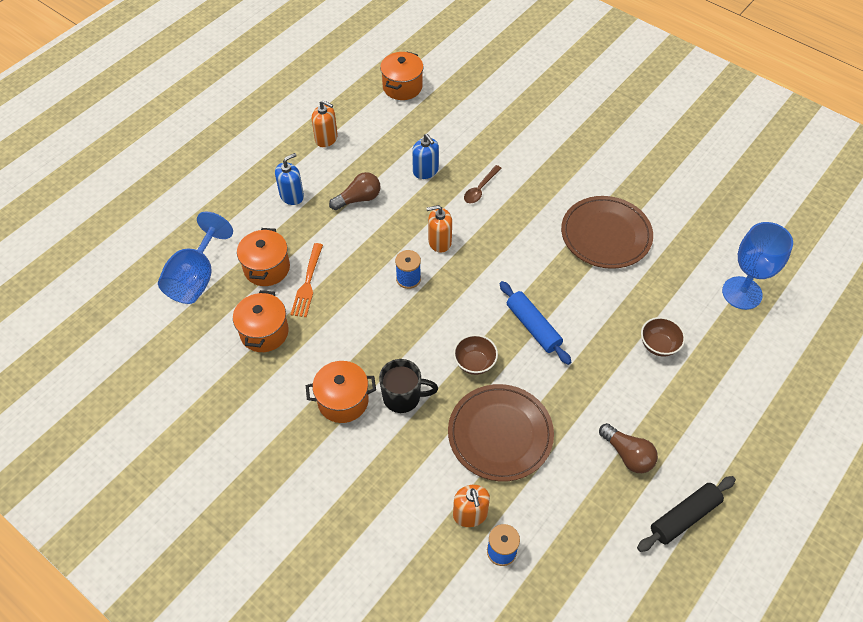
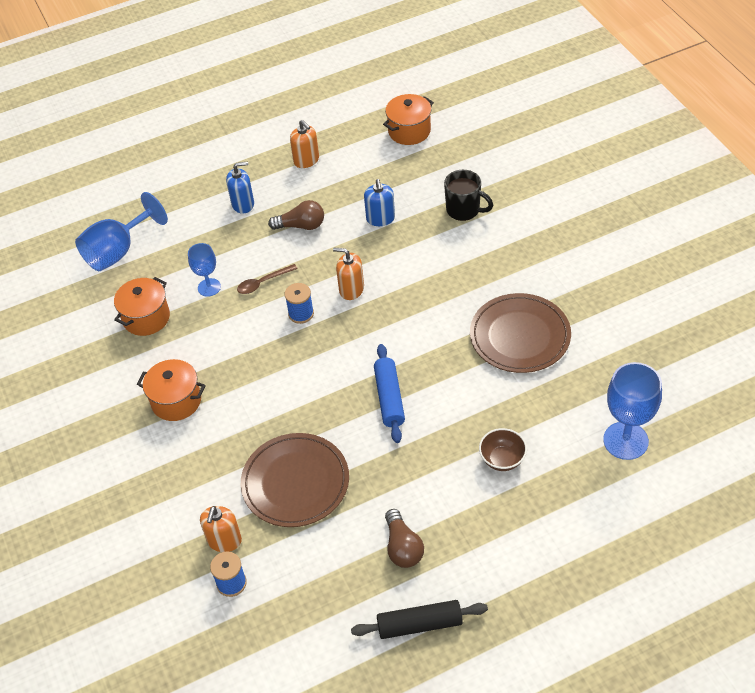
camera: 30 degrees right, 5 degrees down
orange pot [237,228,290,286] -> none
orange fork [291,243,323,317] -> blue goblet [188,243,221,297]
black mug [379,359,438,413] -> black mug moved to [444,170,493,221]
brown bowl [453,334,498,375] -> none
brown spoon [464,165,501,203] -> brown spoon moved to [237,264,298,294]

